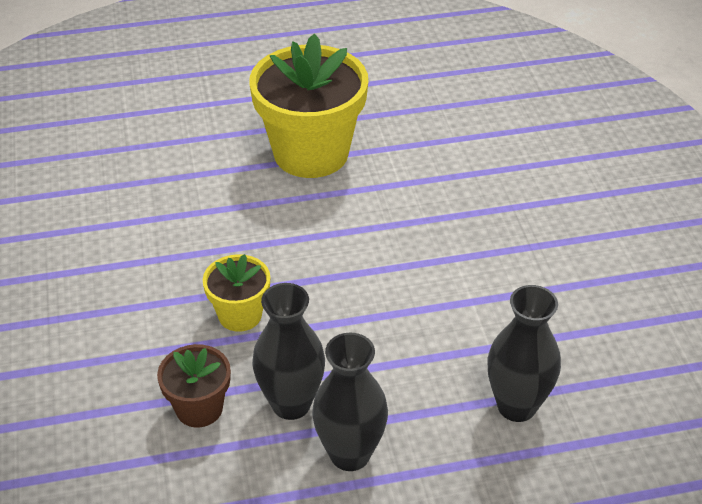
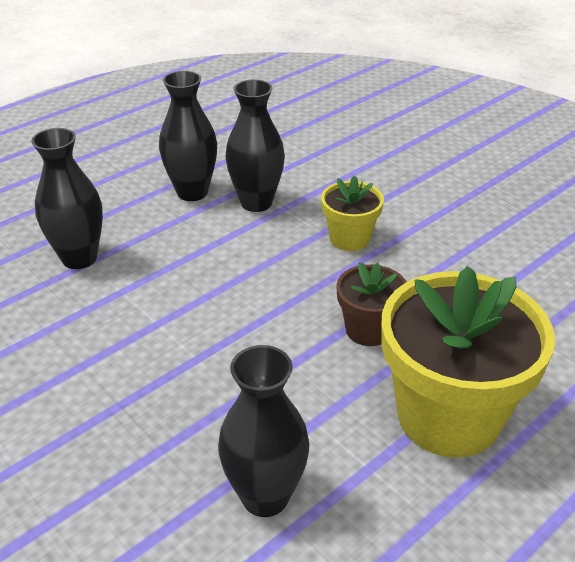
camera: 150 degrees right, 5 degrees down
brown flower pot [157,344,231,428] -> brown flower pot moved to [336,262,407,346]
none -> black vase [218,345,309,517]

